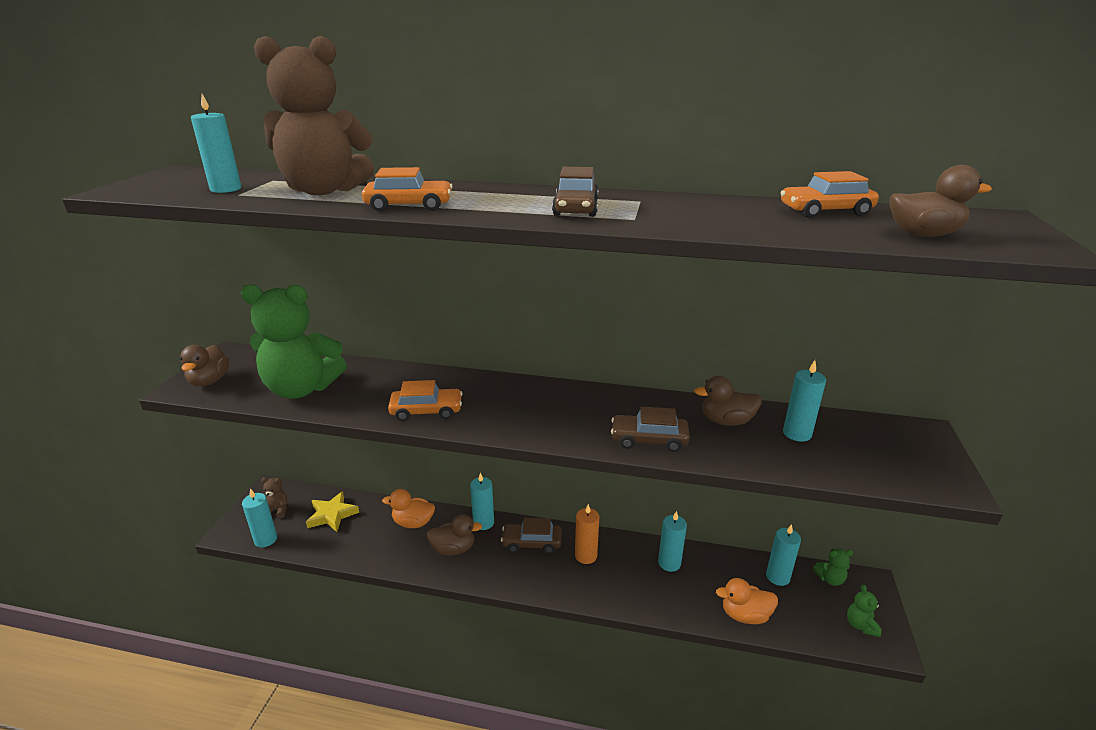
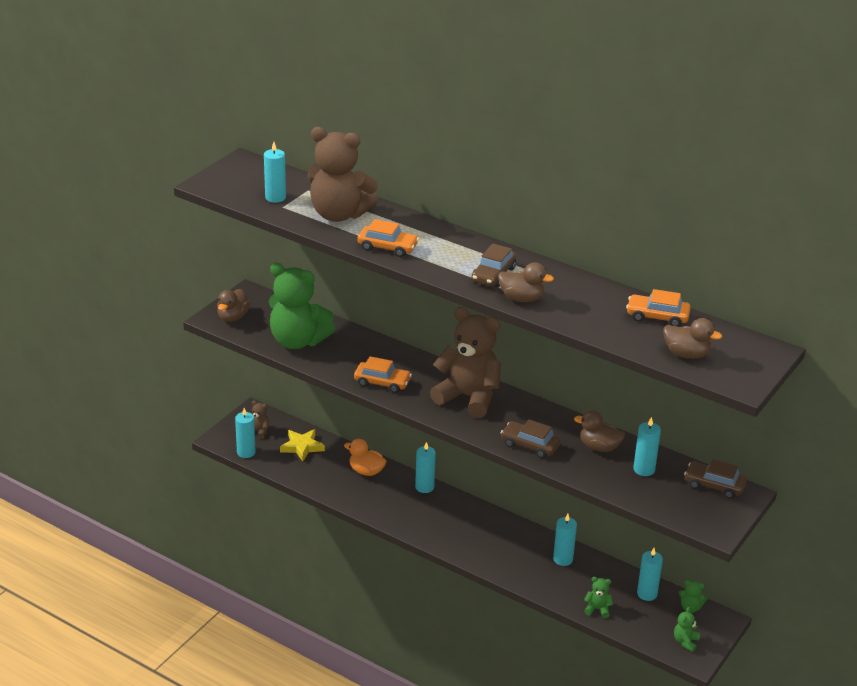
camera: 20 degrees right, 5 degrees up
brown duck [426,514,482,555] -> brown duck moved to [498,262,554,302]
brown car [501,518,562,554] -> brown car moved to [684,459,747,499]
orange candle [575,504,599,564] -> none
orange duck [716,578,778,624] -> green teddy bear [584,577,613,618]
none -> brown teddy bear [430,307,501,418]

